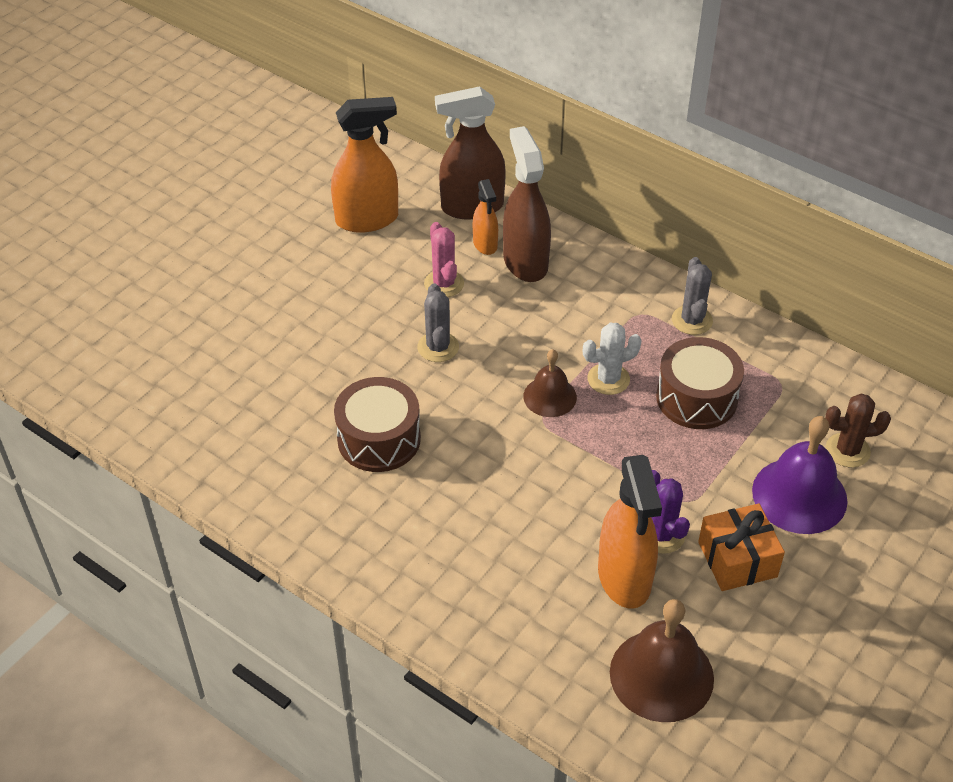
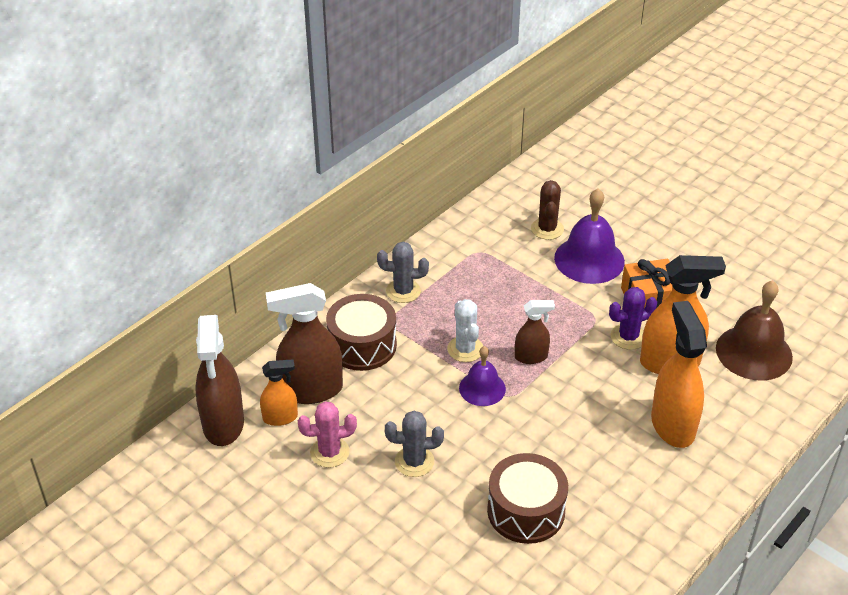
camera: 85 degrees left, 5 degrees down
orange spray bottle [331,97,398,233] -> orange spray bottle moved to [651,301,707,448]
brown bell [523,349,577,417] -> purple bell [459,346,506,406]
brown drum [656,337,744,429] -> brown drum moved to [326,294,397,371]
none -> brown spray bottle [515,300,555,364]

